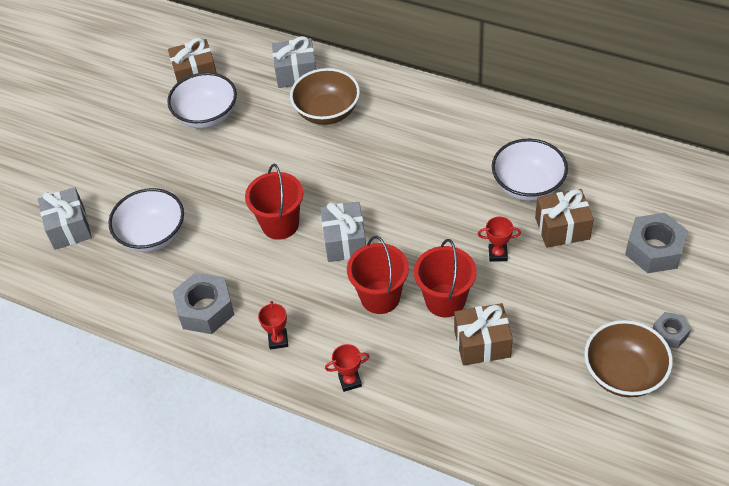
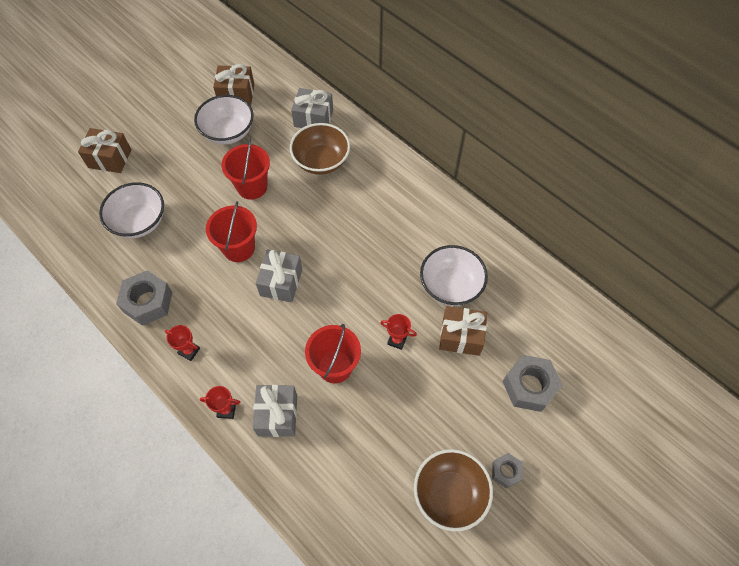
camera: 15 degrees right, 10 degrees up
grey gift [38,187,92,250] -> grey gift moved to [252,385,297,437]
red trophy [258,301,288,350] -> red trophy turned 75 degrees counterclockwise [165,325,200,361]
red bucket [347,236,409,314] -> red bucket moved to [222,138,270,200]
brown gift [454,303,513,366] -> brown gift moved to [78,128,132,173]

